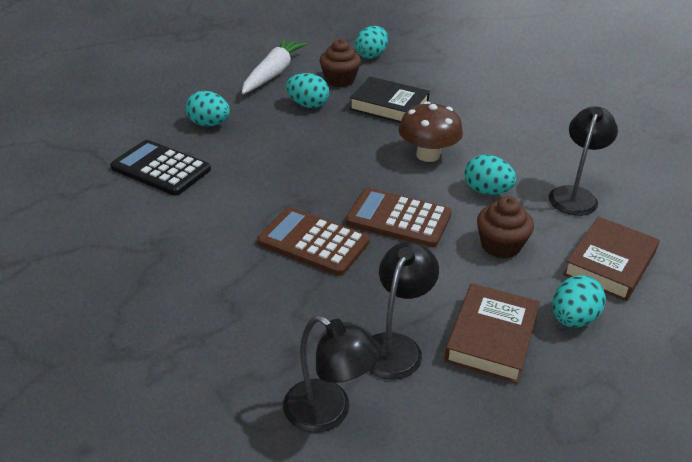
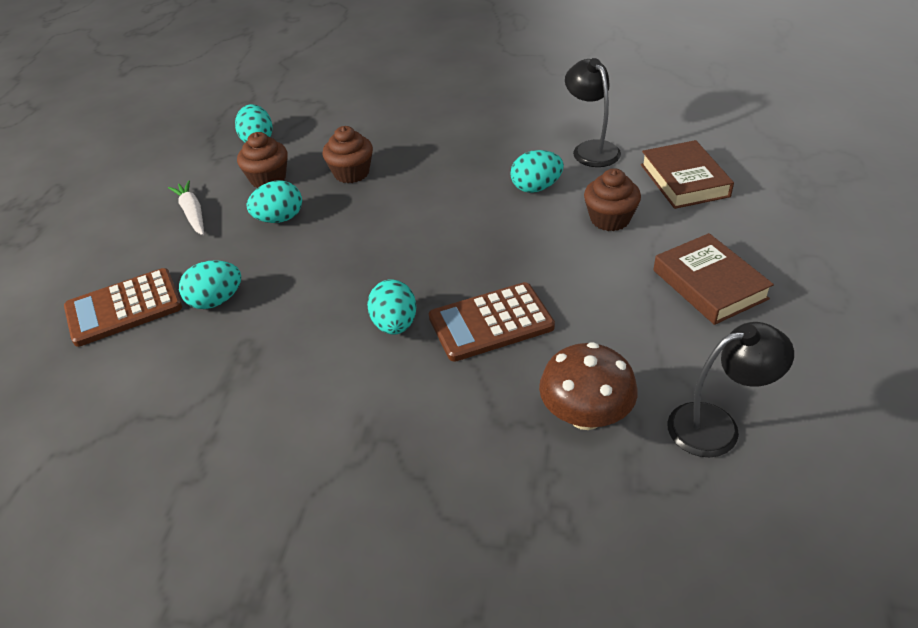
camera: 45 degrees left, 5 degrees up
black calculator [110,140,211,196] -> none
white carrot [242,38,308,94] -> white carrot [168,181,204,235], size x0.63
brown calculator [346,188,452,247] -> brown calculator moved to [64,268,182,347]
black book [349,77,430,123] -> brown cupcake [322,126,373,183]
black lamp [369,242,439,380] -> none
brown mushroom [398,101,463,162] -> brown mushroom moved to [539,342,638,430]
turquoise egg [552,275,606,328] -> turquoise egg moved to [367,279,416,335]

